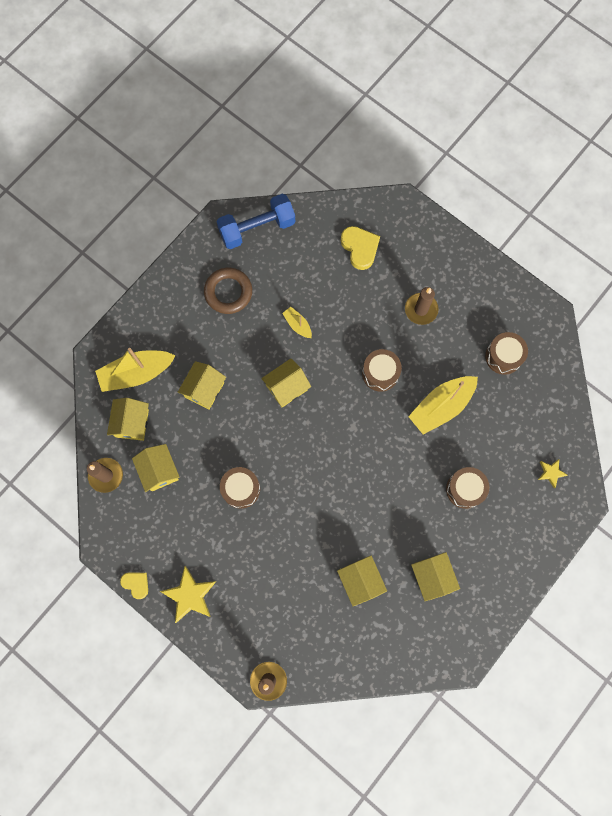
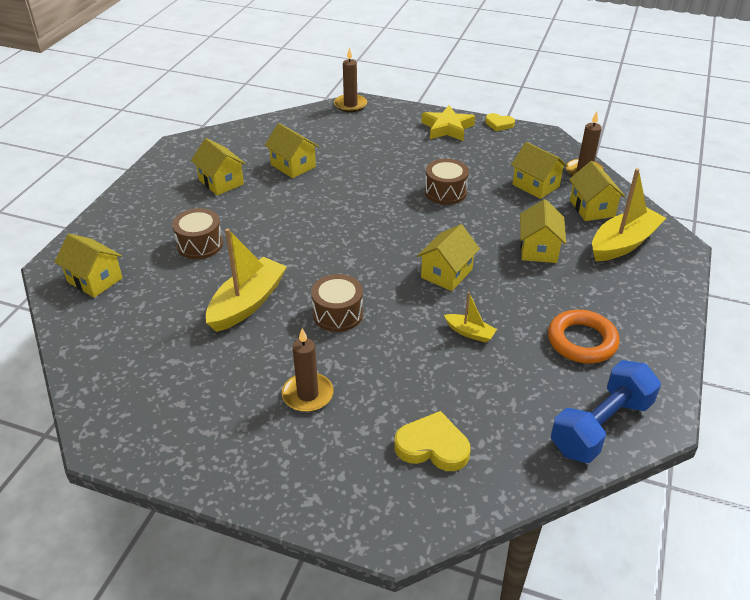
camera: 160 degrees right, 35 degrees down
brown ring [204,268,252,314] -> orange ring [548,310,619,364]
yellow heart [341,226,380,270] -> yellow heart turned 150 degrees clockwise [394,411,470,471]
brown drum [485,332,528,375] -> none
yellow star [538,459,568,488] -> yellow house [55,234,123,298]

